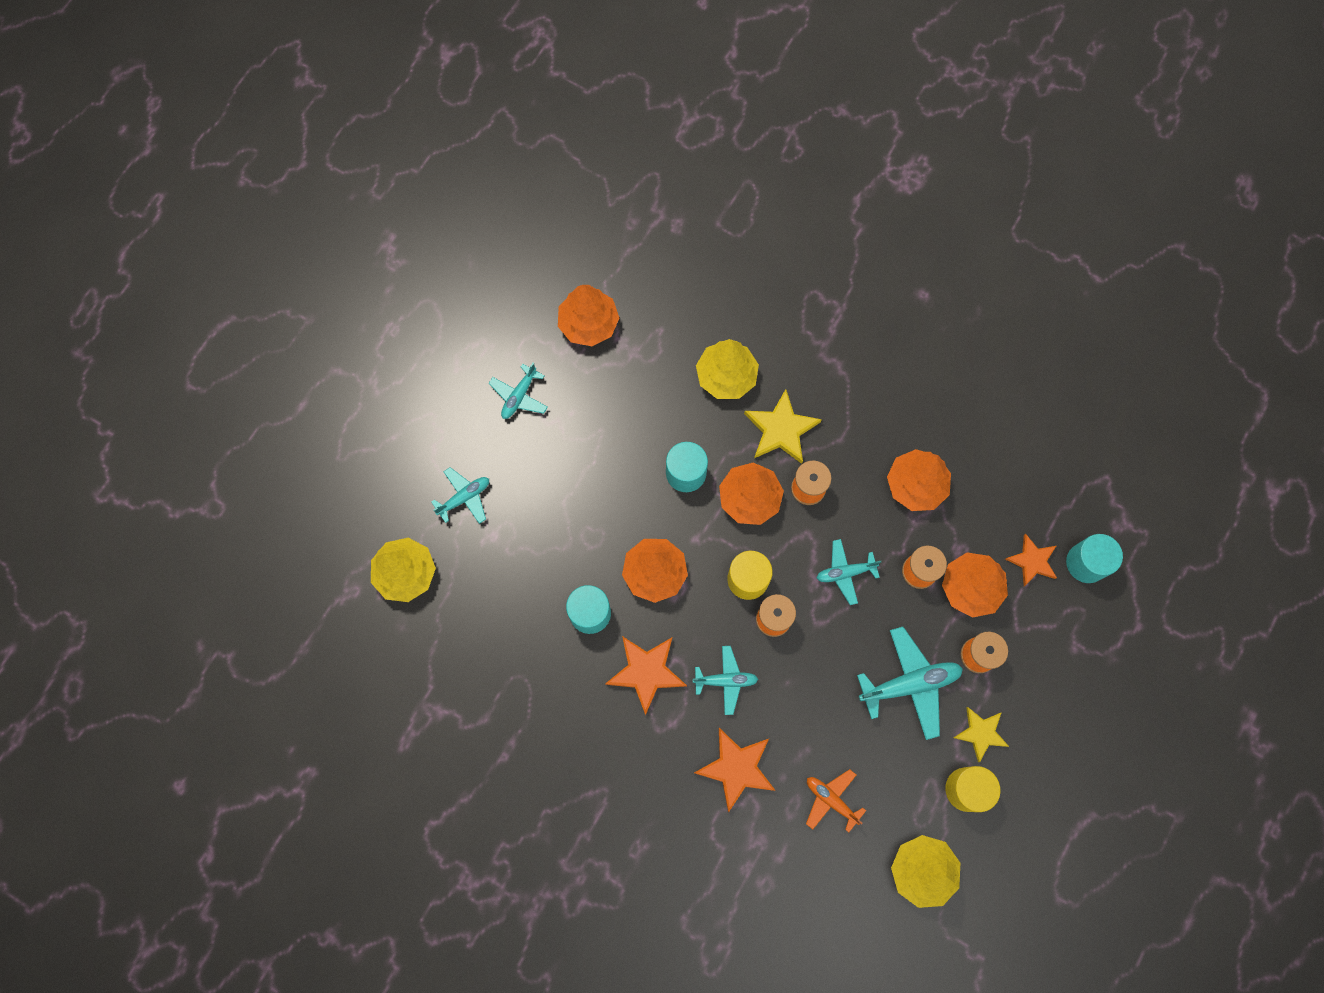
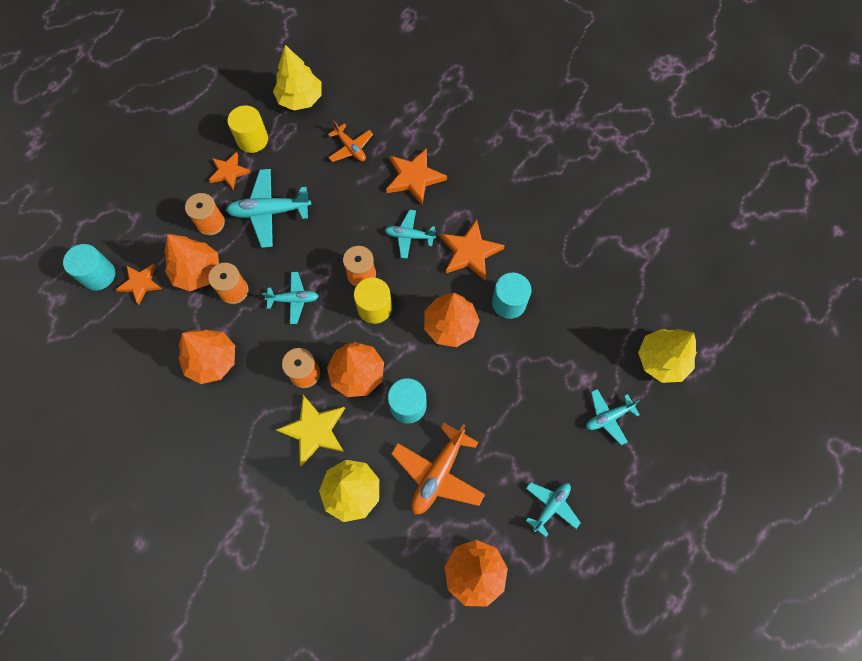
camera: 170 degrees left, 5 degrees down
yellow star [953,707,1009,762] -> orange star [209,152,251,190]
none -> orange plane [391,423,485,515]

